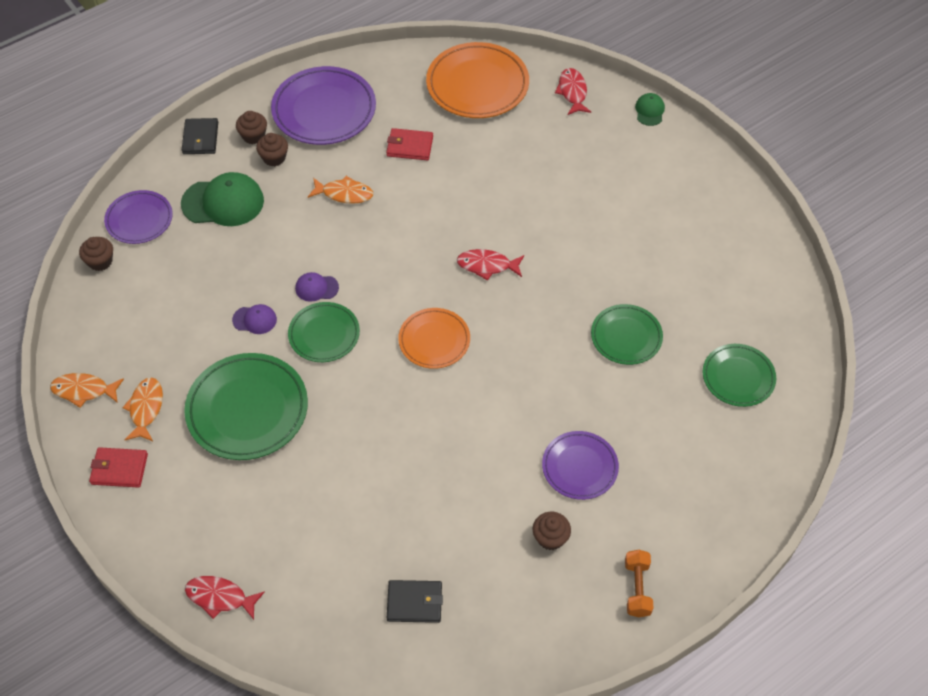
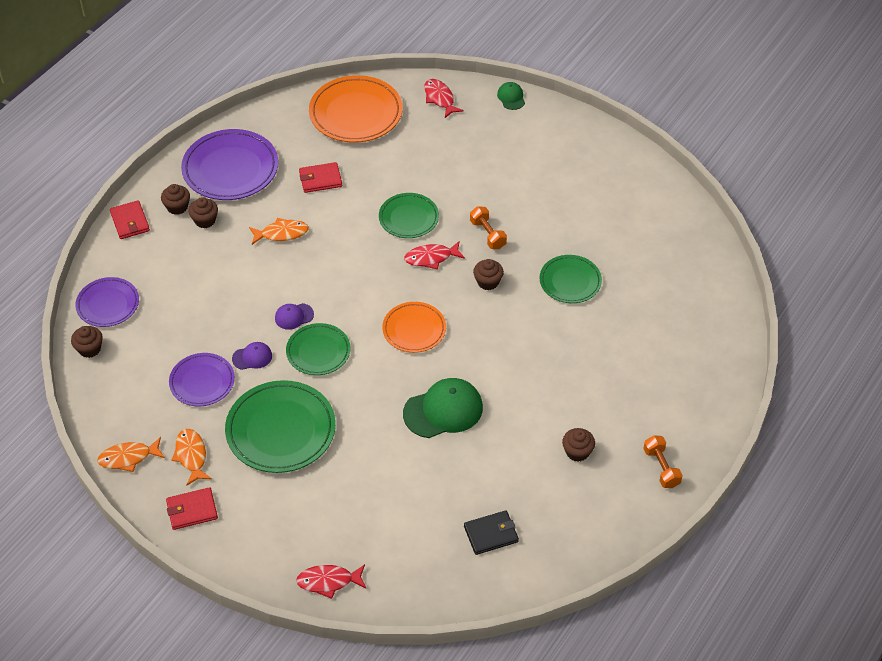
camera: 20 degrees left, 5 degrees down
green cap [181,172,264,226] -> green cap moved to [403,378,483,438]
black wallet [182,118,218,154] -> red wallet [110,200,150,239]
purple plate [542,431,619,500] -> purple plate moved to [169,353,235,406]
green plate [703,344,776,407] -> green plate moved to [379,193,439,238]
none -> orange dumbbell [470,206,507,249]
none -> brown cupcake [473,259,504,290]

